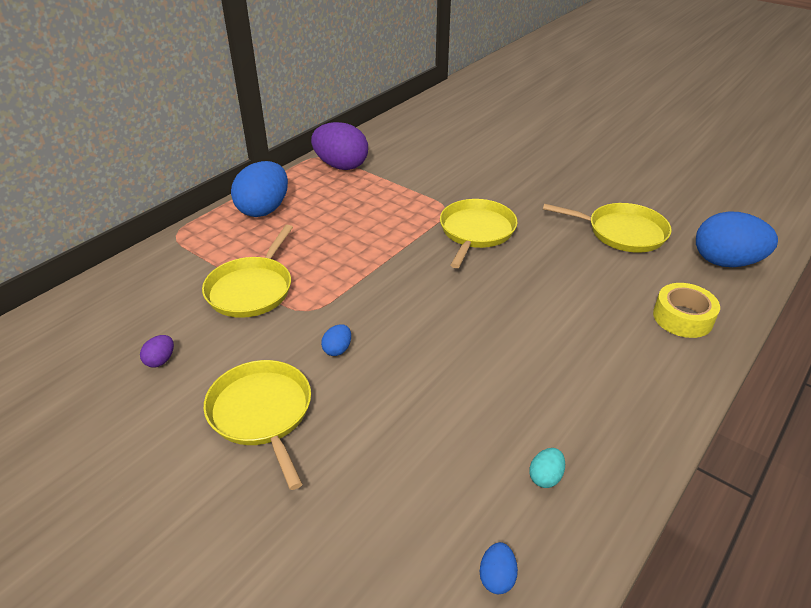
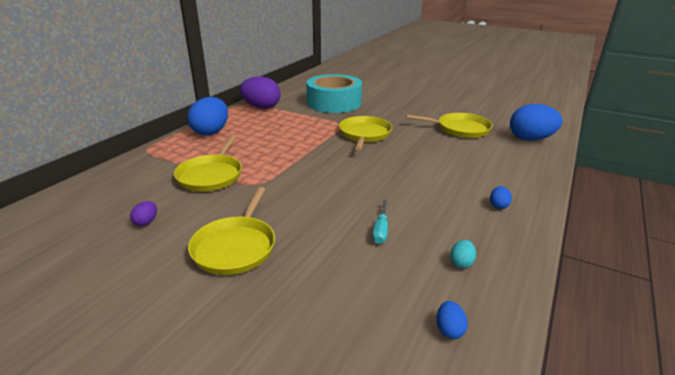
camera: 10 degrees left, 10 degrees down
yellow pan [203,360,311,490] -> yellow pan turned 135 degrees counterclockwise [188,187,275,275]
blue egg [321,324,351,356] -> blue egg moved to [490,186,512,209]
yellow tape [653,283,720,338] -> none
none -> turquoise tape [306,74,362,113]
none -> turquoise screwdriver [372,200,388,244]

